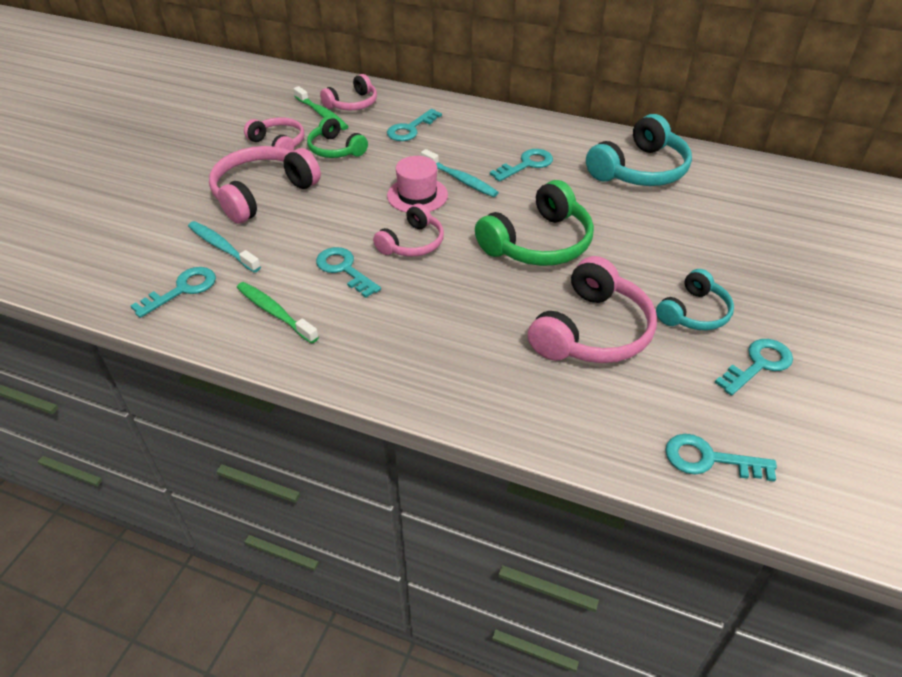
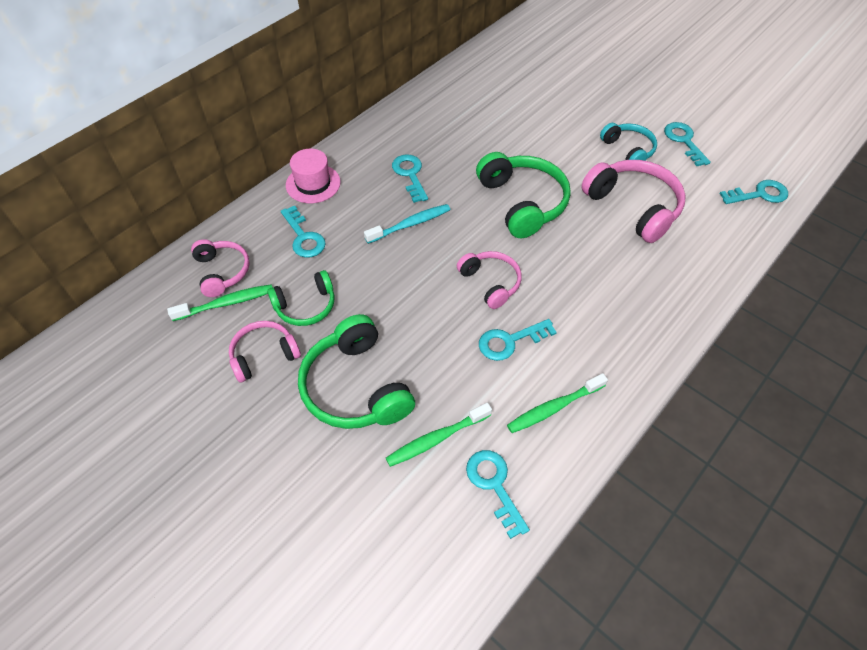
camera: 70 degrees left, 10 degrees up
turquoise toothbrush [188,221,261,273] -> green toothbrush [386,403,492,467]
pink headphones [209,146,321,224] -> green headphones [298,314,415,429]
pink hat [387,156,448,213] -> pink hat moved to [286,149,341,203]
turquoise headphones [586,114,692,186] -> none
turquoise key [665,434,777,482] -> turquoise key turned 135 degrees counterclockwise [720,180,788,204]

